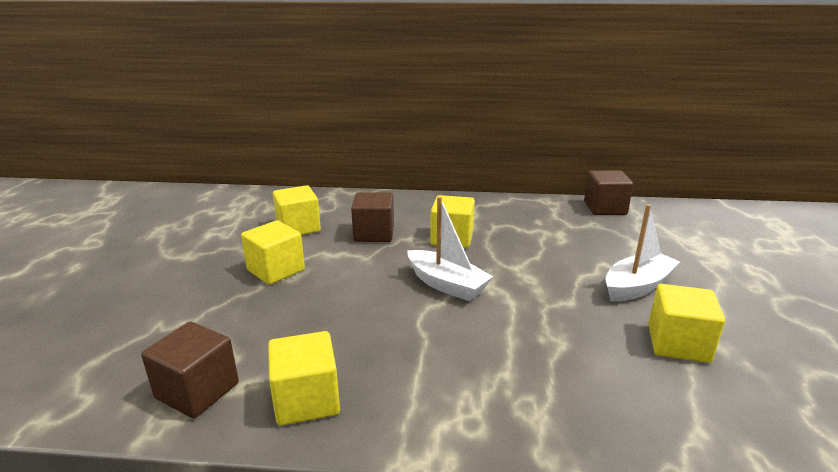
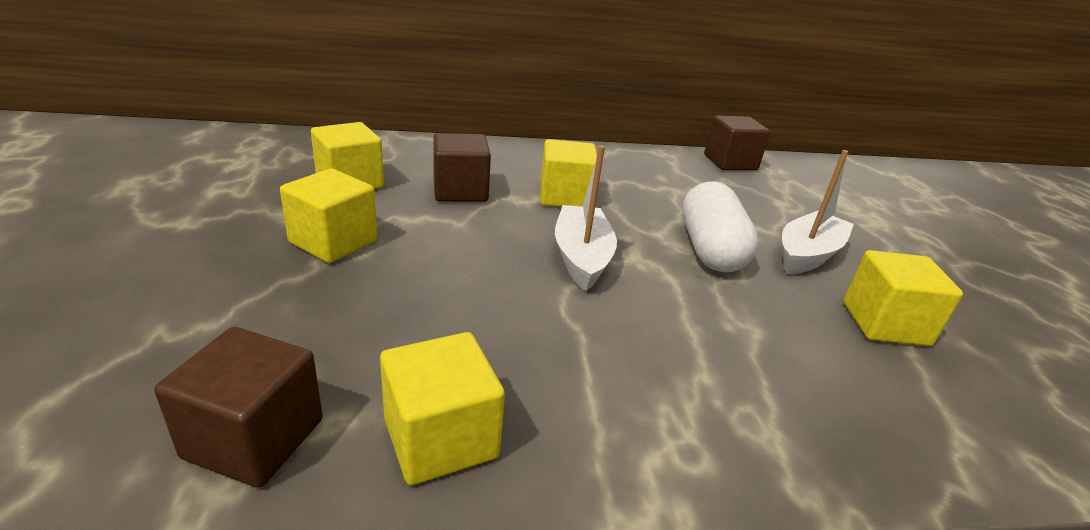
camera: 15 degrees left, 5 degrees up
white boat [407,197,493,301] -> white boat turned 120 degrees counterclockwise [555,145,617,291]
none -> white capsule [682,181,759,272]

